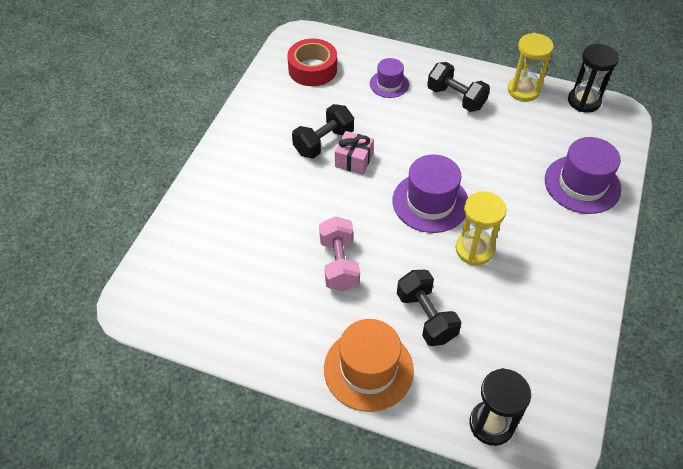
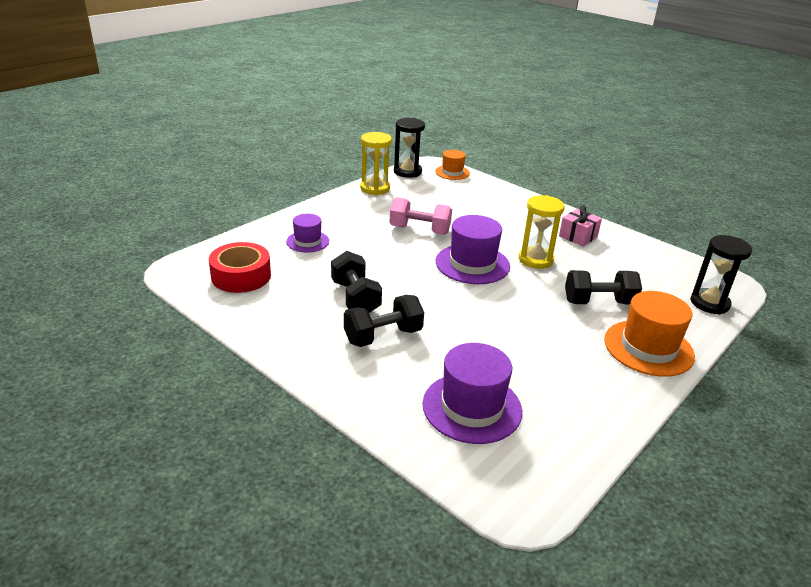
camera: 70 degrees left, 20 degrees down
pink dumbbell [319,216,360,291] -> pink dumbbell moved to [390,197,452,235]
pink gift [335,131,374,175] -> pink gift moved to [559,205,602,246]
black dumbbell [427,62,490,112] -> black dumbbell moved to [344,295,424,347]
purple hat [545,137,621,214] -> purple hat moved to [423,343,522,444]
none -> orange hat [435,150,470,180]

